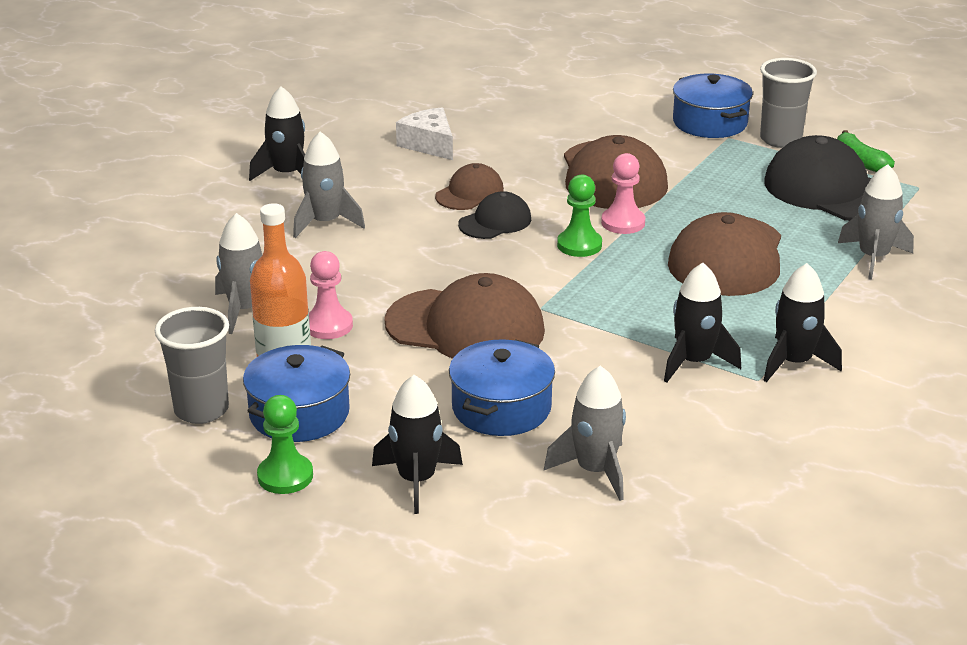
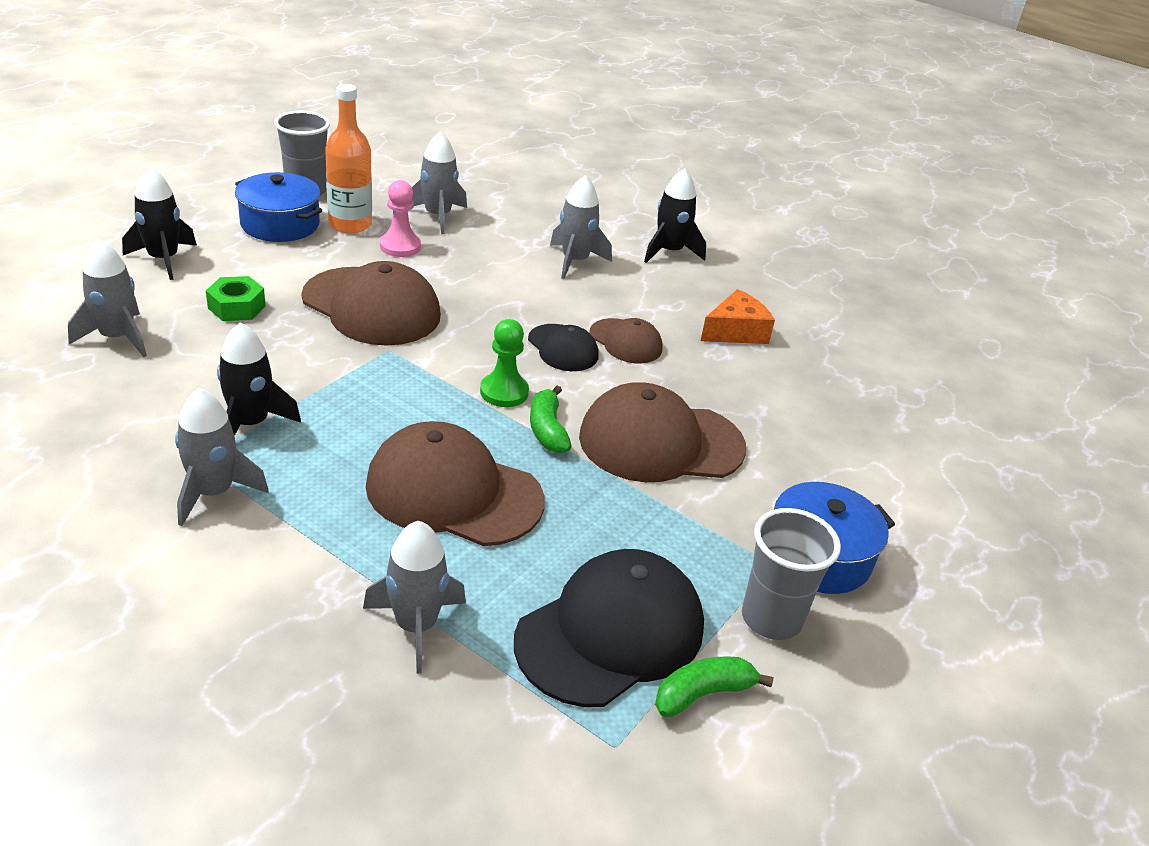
camera: 90 degrees right, 5 degrees up
green pawn [257,395,313,494] -> none
brown cap [384,273,545,359] -> brown cap turned 75 degrees counterclockwise [301,261,441,346]
white cheese [396,107,453,160] -> orange cheese [701,289,775,344]
blue pot [449,339,555,436] -> green nut [206,276,265,321]
pink pawn [601,153,645,234] -> green banana [530,385,572,453]
black rocket [763,263,842,382] -> grey rocket [175,388,269,526]

